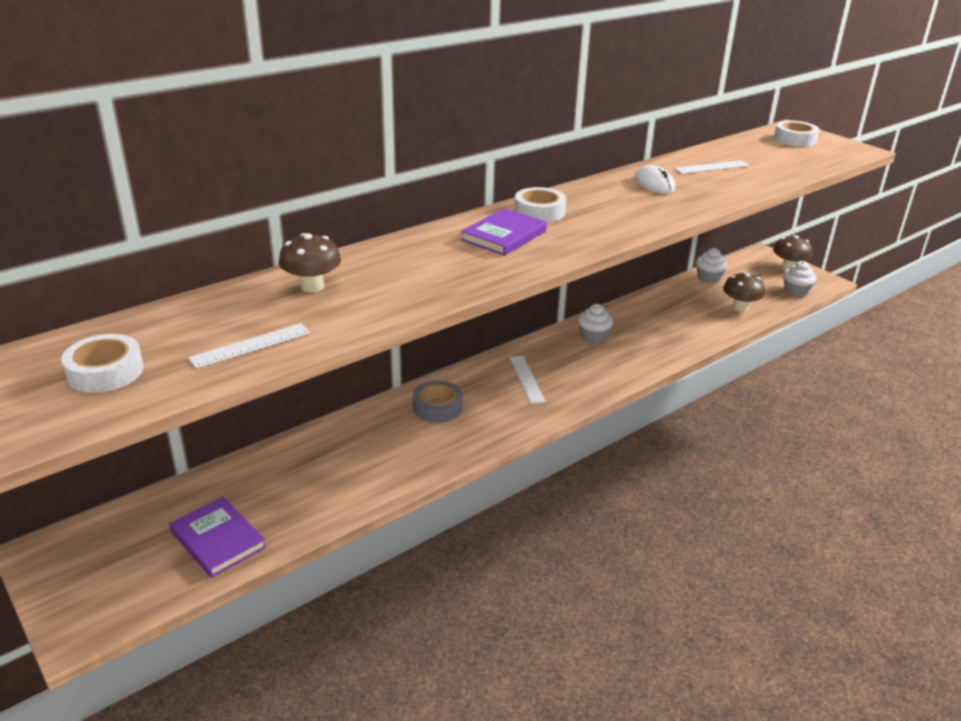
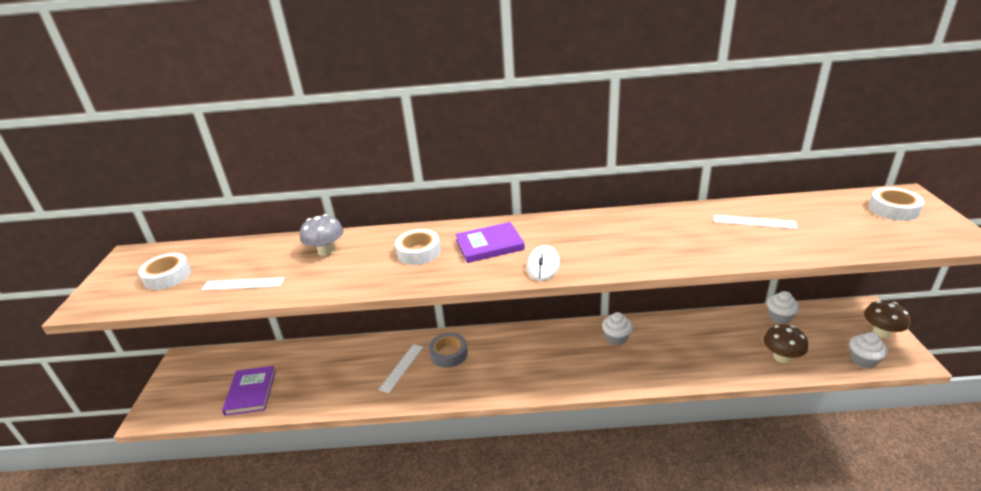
camera: 40 degrees right, 0 degrees up
brown mushroom [279,233,341,293] -> grey mushroom [300,214,344,256]
white ruler [509,356,546,404] -> white ruler moved to [378,344,423,393]
white tape [514,187,566,222] -> white tape moved to [395,229,441,265]
white mouse [634,165,676,194] -> white mouse moved to [526,245,560,281]

